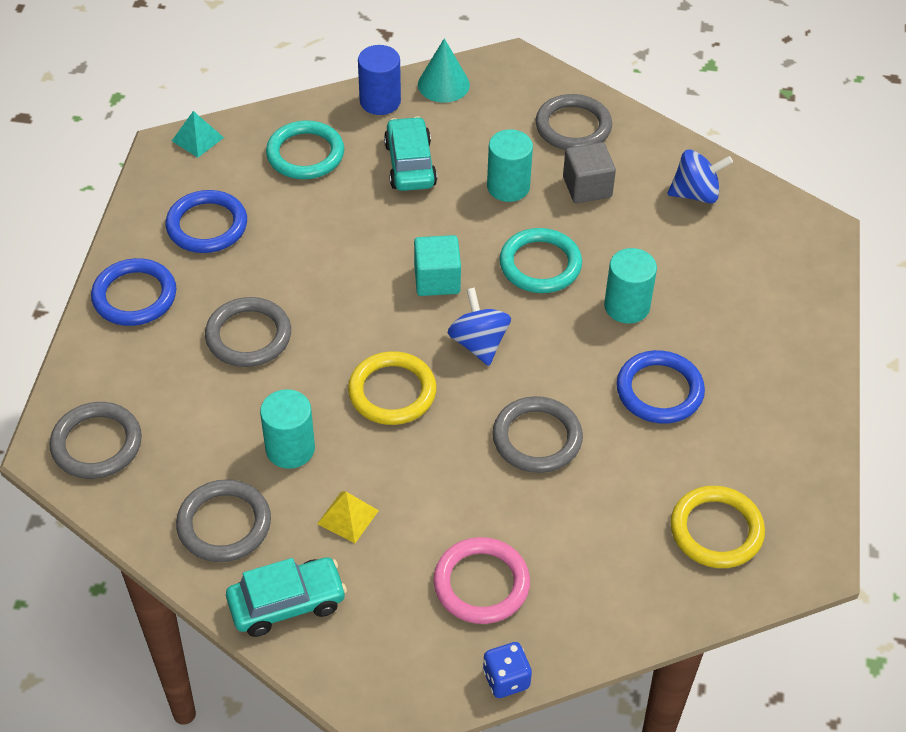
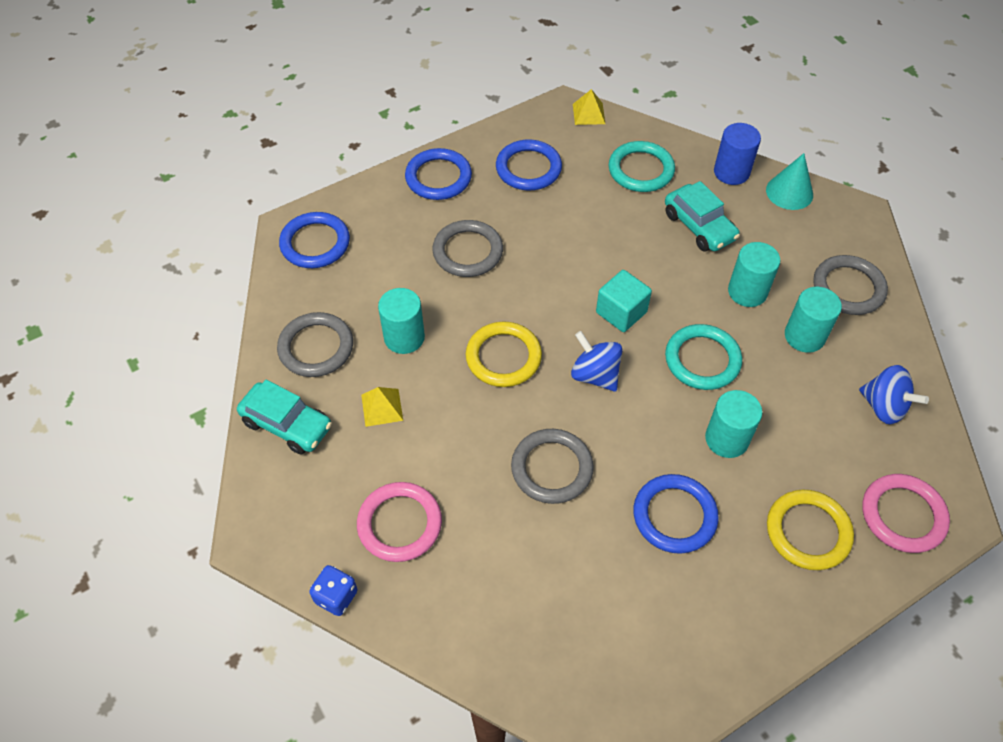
camera: 50 degrees right, 5 degrees up
grey ring [49,402,142,479] -> blue ring [279,212,350,268]
turquoise pyramid [172,111,224,157] -> yellow pyramid [573,89,605,125]
turquoise car [384,117,437,191] -> turquoise car turned 105 degrees clockwise [665,181,740,252]
blue spinning top [448,288,511,366] -> blue spinning top turned 75 degrees counterclockwise [571,331,623,392]
grey cube [563,142,616,203] -> turquoise cylinder [785,287,842,353]
yellow ring [670,486,765,568] -> yellow ring moved to [767,489,854,570]
none -> pink ring [862,474,950,553]

